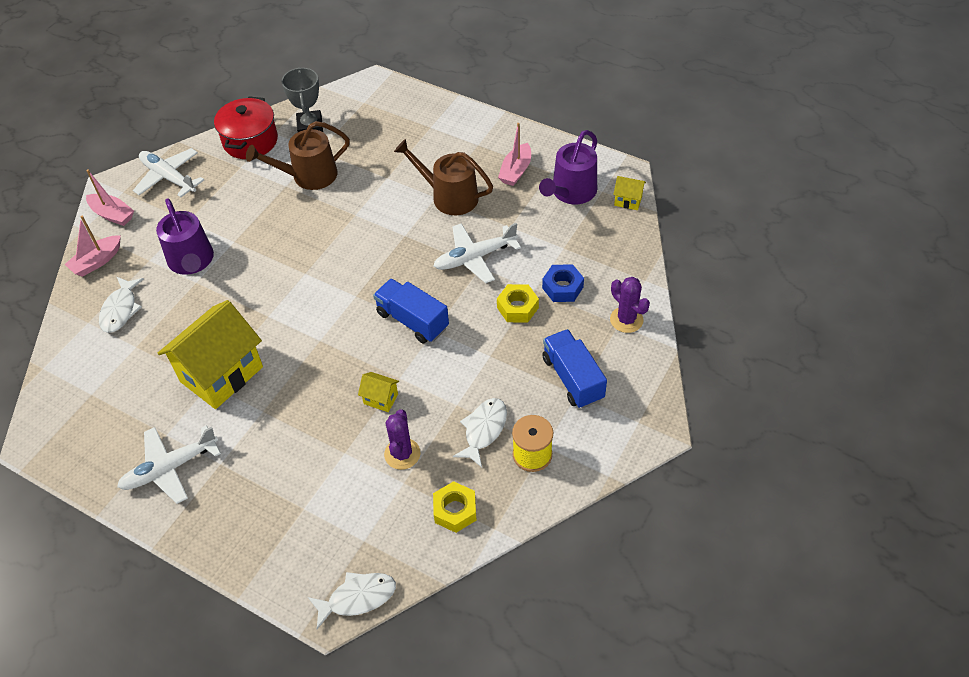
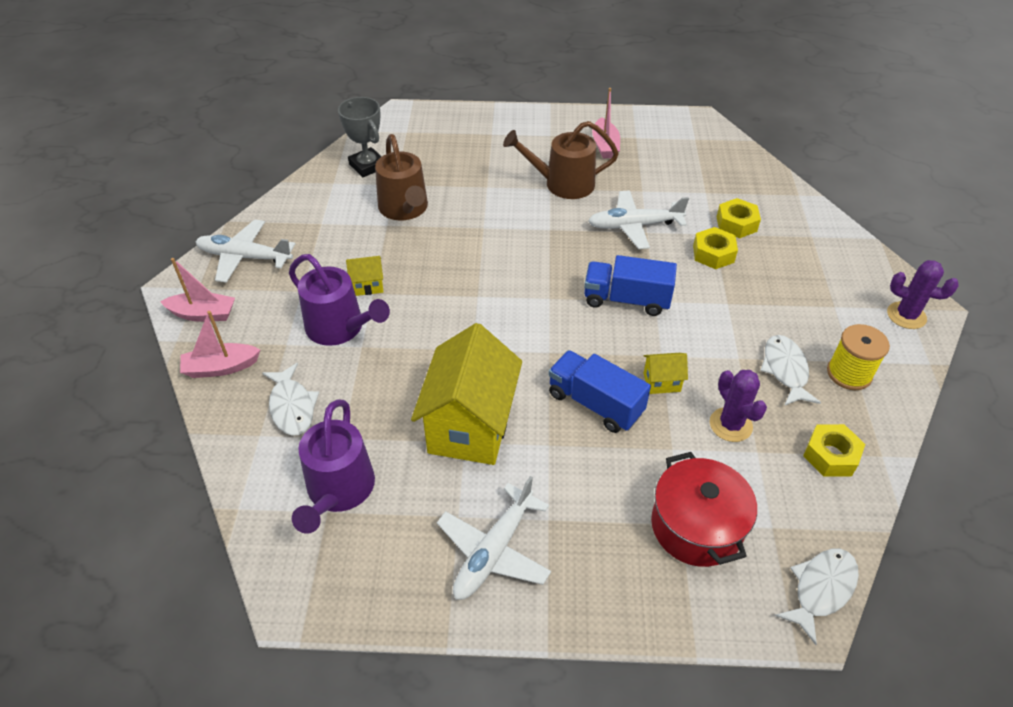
camera: 30 degrees left, 5 degrees down
pink boat [65,216,121,277] -> pink boat turned 60 degrees clockwise [180,311,260,378]
red pot [214,96,278,159] -> red pot moved to [651,452,757,567]
brown watering can [246,121,350,190] -> brown watering can turned 60 degrees counterclockwise [375,134,428,220]
white plane [434,223,521,283] -> white plane turned 45 degrees clockwise [588,190,689,249]
purple watering can [539,130,597,204] -> purple watering can moved to [292,399,375,534]
blue nut [542,264,584,302] -> yellow nut [717,198,761,238]
blue truck [542,329,607,409] -> blue truck moved to [548,350,651,433]
purple cactus [610,277,650,333] -> purple cactus moved to [887,260,959,329]
yellow house [613,176,646,210] -> yellow house moved to [346,256,383,296]

